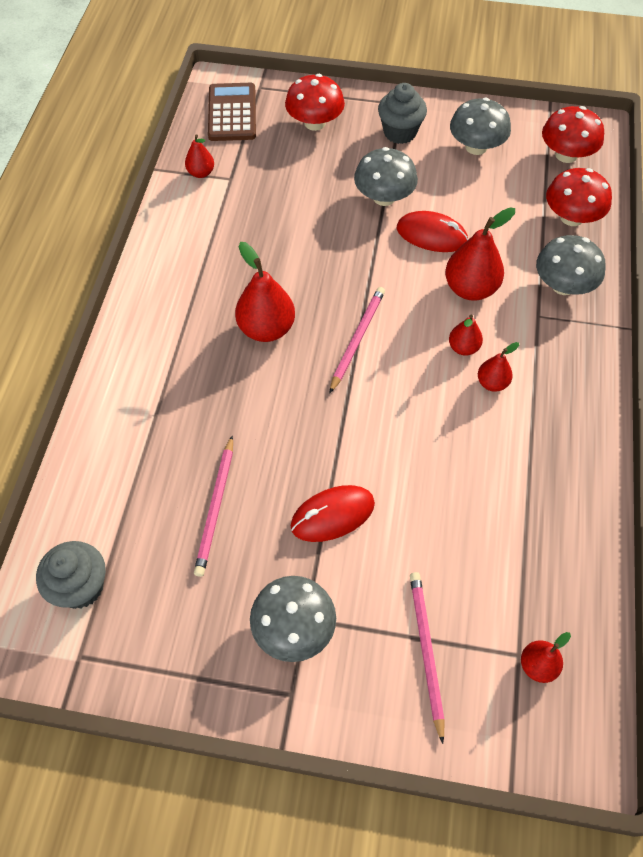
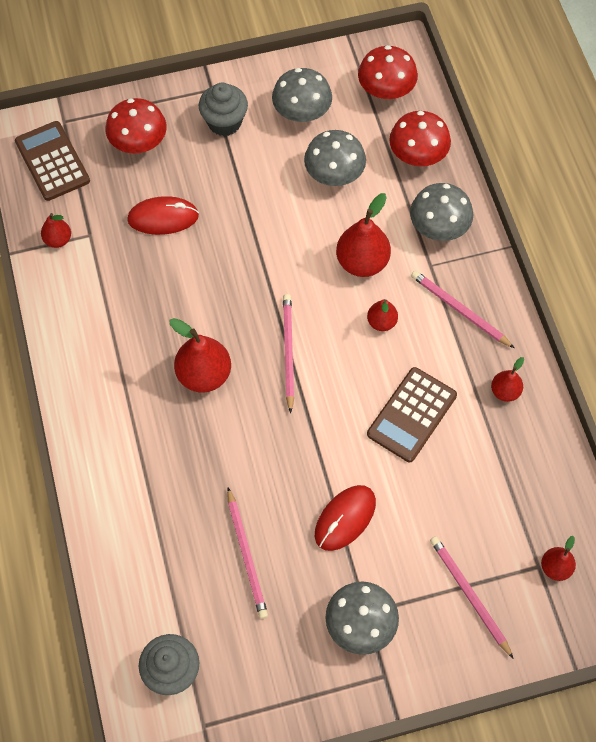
camera: 25 degrees left, 5 degrees up
grey mushroom [354,147,418,206] -> grey mushroom moved to [304,130,366,186]
red mouse [396,211,468,252] -> red mouse moved to [127,196,199,235]
red pear [478,342,519,392] -> red pear moved to [491,357,524,402]
none -> brown calculator [367,367,457,462]
none -> pink pencil [411,270,514,348]

